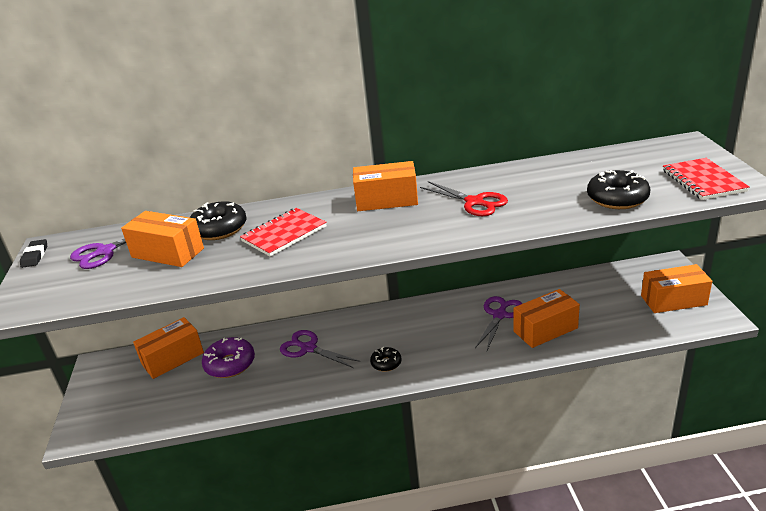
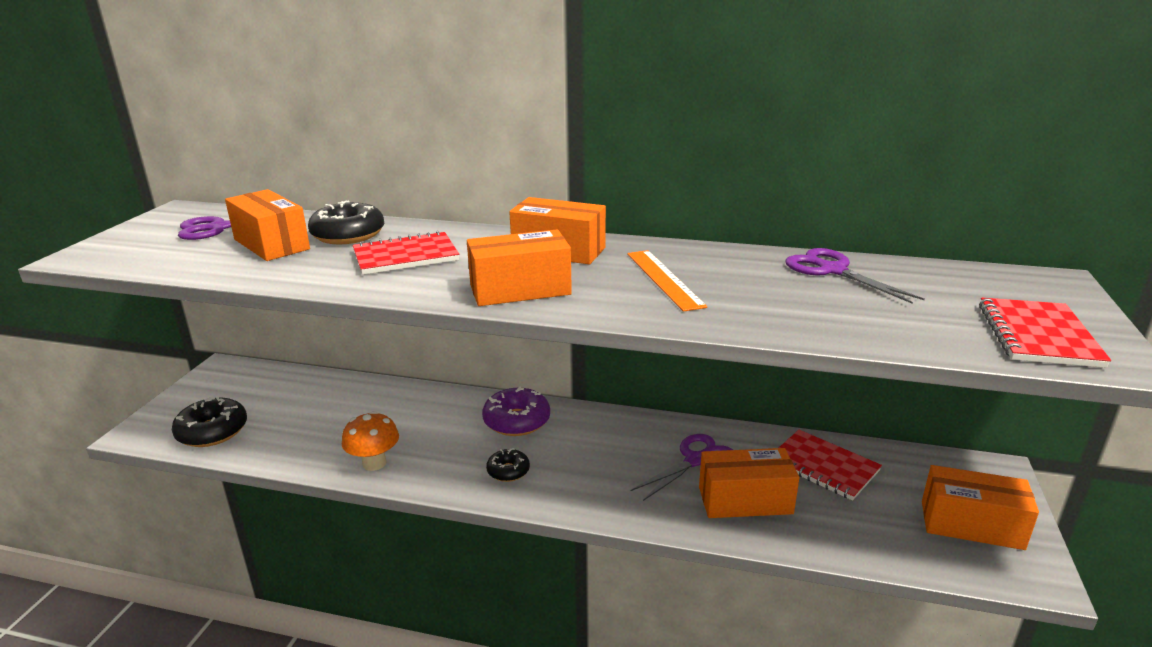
camera: 20 degrees right, 5 degrees down
black eraser [20,239,47,268] -> none
orange box [133,317,204,379] -> orange box moved to [467,230,572,306]
purple donut [202,337,255,378] -> purple donut moved to [482,386,550,436]
purple scissors [280,330,360,368] -> purple scissors moved to [785,248,925,304]
red scissors [420,181,508,216] -> orange ruler [627,250,707,312]
black donut [587,170,650,209] -> black donut moved to [172,397,247,447]
none -> orange mushroom [342,411,399,471]
none -> red notebook [779,430,882,501]

